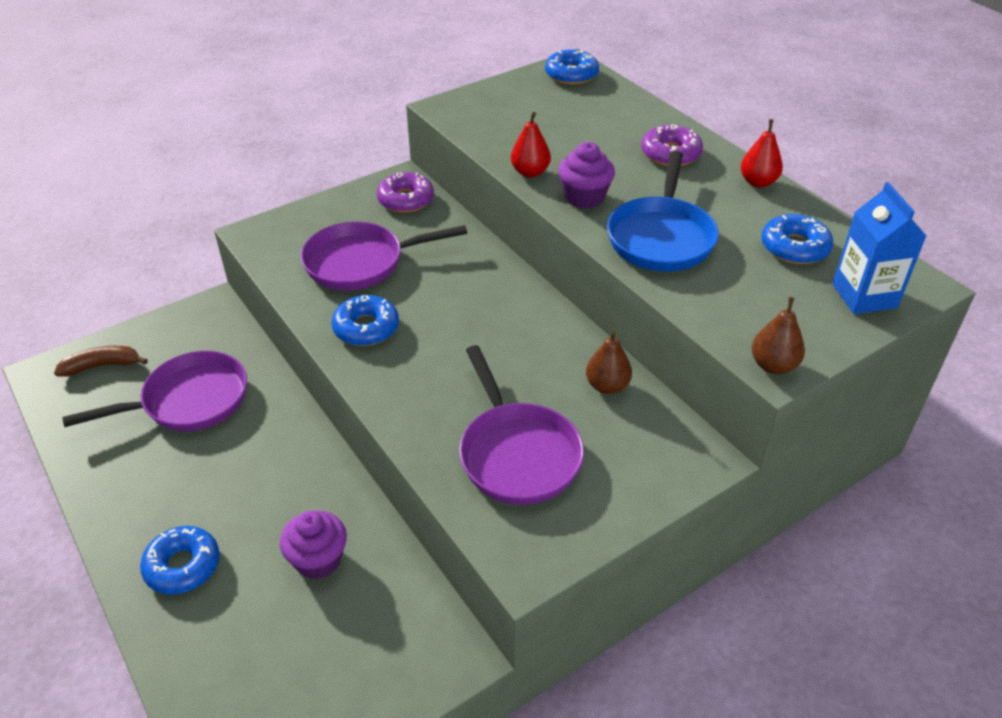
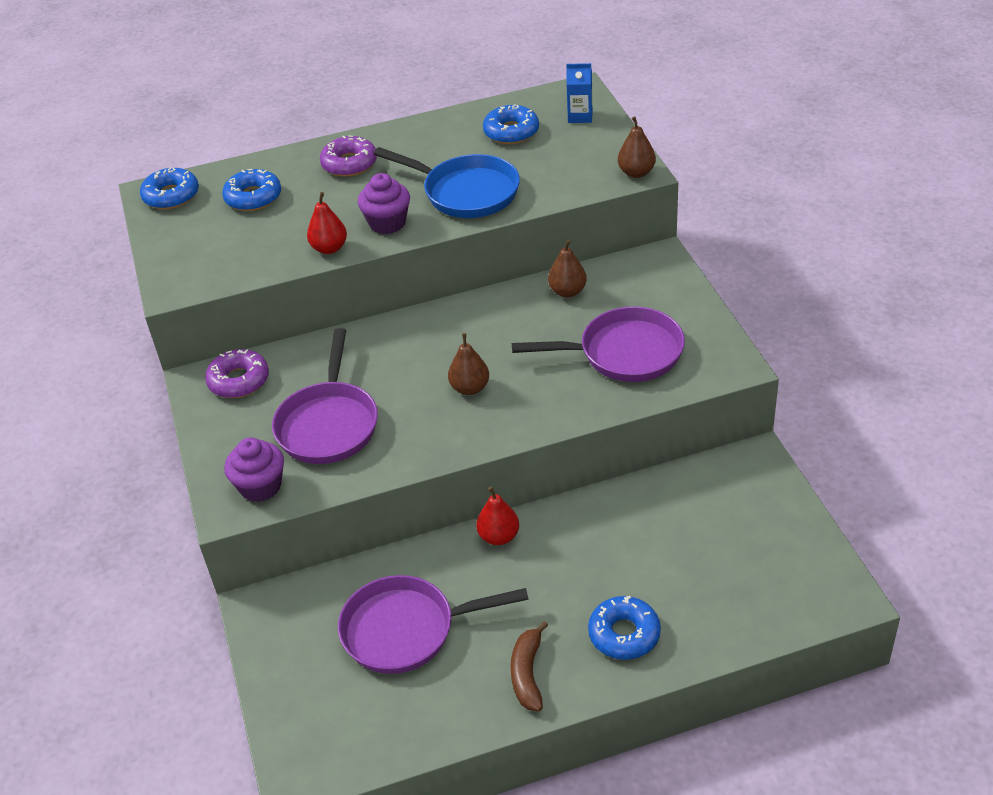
camera: 70 degrees left, 0 degrees up
brown banana [54,346,148,376] -> brown banana moved to [510,621,548,711]
purple pan [62,351,247,431] -> purple pan turned 90 degrees counterclockwise [338,575,529,674]
purple cupcake [280,510,347,579] -> purple cupcake moved to [224,437,284,502]
blue donut [331,295,399,346] -> blue donut moved to [222,169,281,211]
red pear [741,119,783,187] -> red pear moved to [476,487,519,545]
blue carton [832,182,926,314] -> blue carton [566,63,593,123], size x0.65
none -> brown pear [448,333,489,395]

